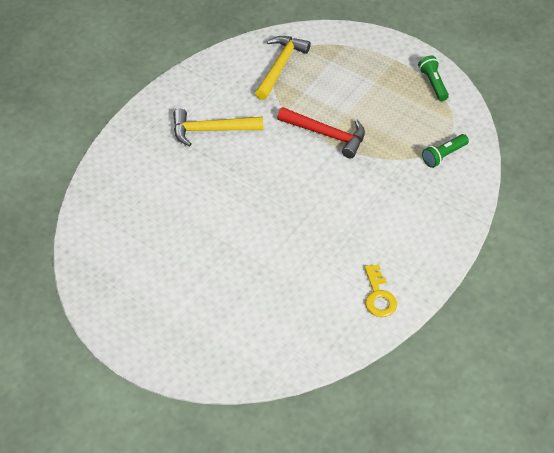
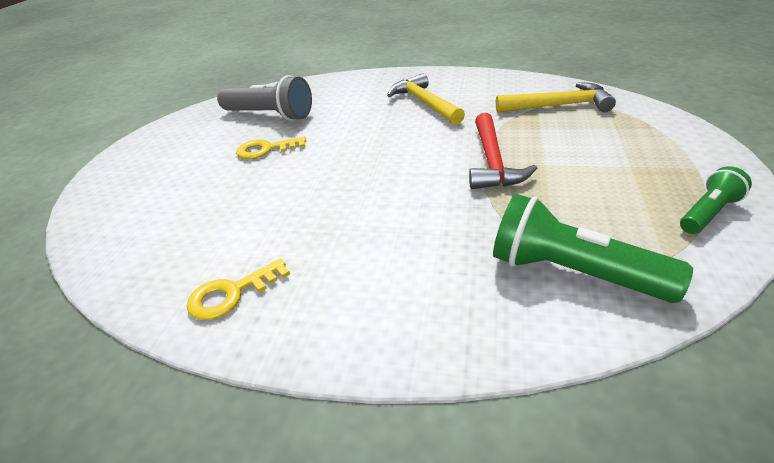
camera: 70 degrees right, 15 degrees down
green flashlight [422,134,469,168] -> green flashlight [493,194,693,303], size x1.75
none -> grey flashlight [217,75,312,121]
none -> yellow key [236,137,306,159]

